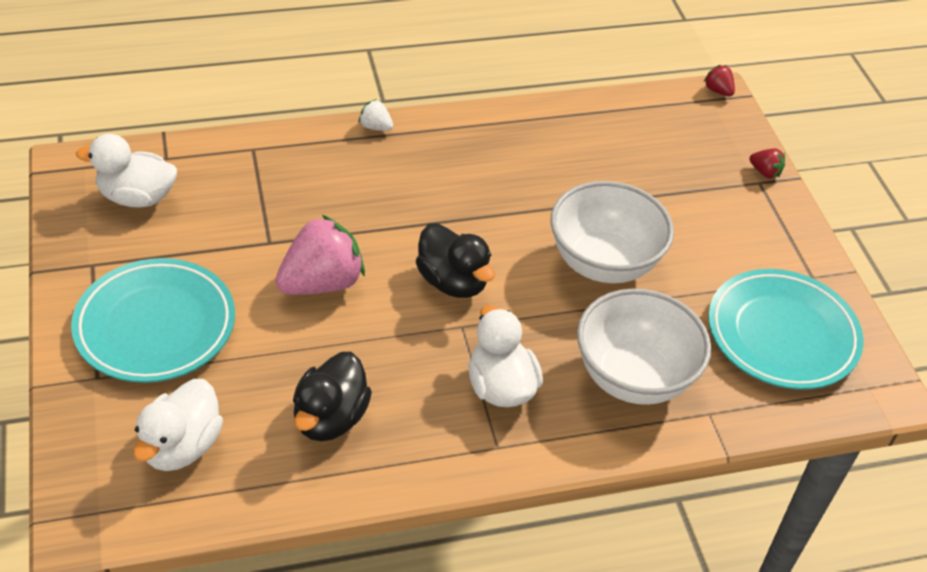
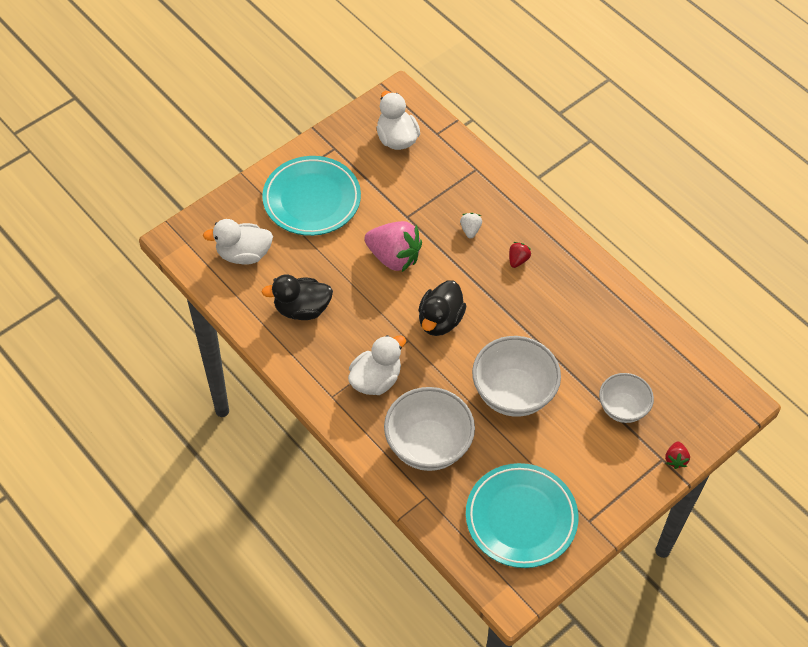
camera: 65 degrees right, 10 degrees up
white strawberry [359,99,393,131] -> white strawberry moved to [460,213,482,238]
red strawberry [704,65,735,96] -> red strawberry moved to [509,242,531,268]
none -> white bowl [599,373,654,423]

